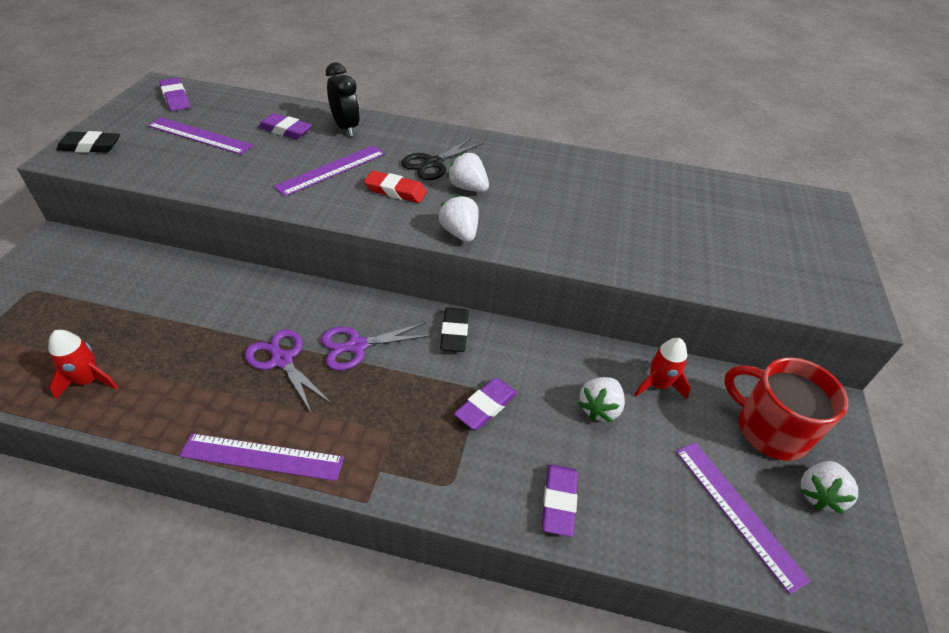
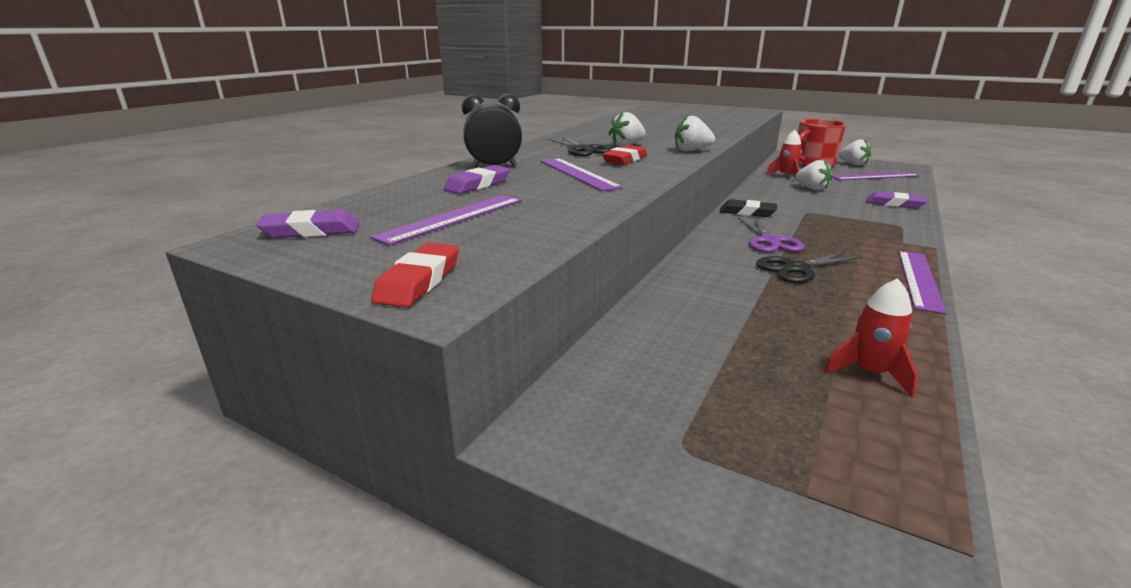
camera: 70 degrees left, 20 degrees down
black eraser [56,131,120,153] -> red eraser [371,243,459,308]
purple scissors [245,329,332,414] -> black scissors [756,251,862,283]
purple eraser [454,378,517,430] -> none

